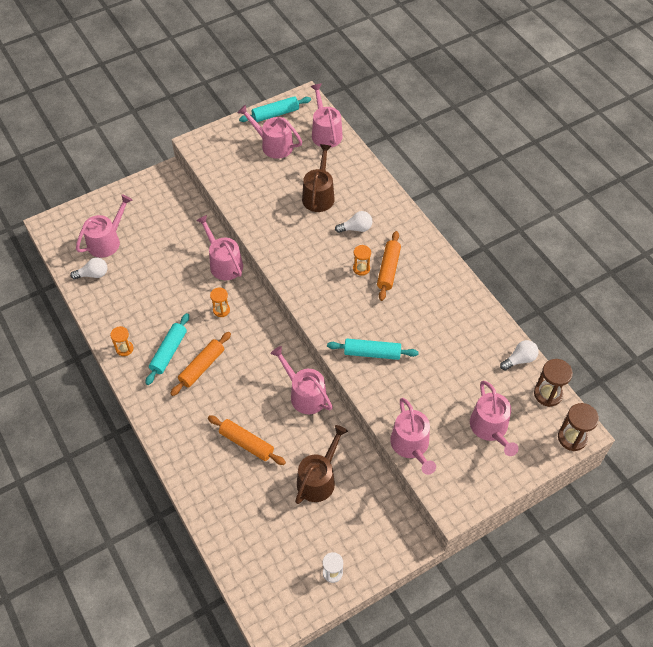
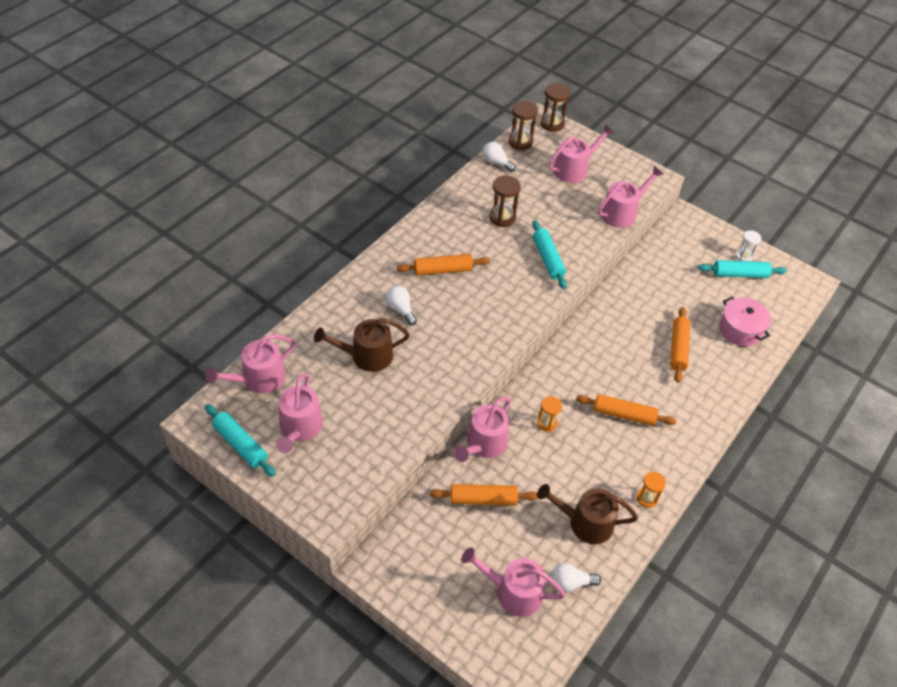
camera: 115 degrees left, 5 degrees down
white light bulb [70,258,107,279] -> white light bulb turned 60 degrees counterclockwise [551,563,601,593]
turquoise rolling pin [146,313,189,385] -> turquoise rolling pin moved to [698,260,787,278]
pink watering can [270,346,333,414] -> none
brown watering can [295,425,348,504] -> brown watering can moved to [537,484,638,544]
orange hourglass [353,245,371,276] -> none
none -> orange rolling pin [430,484,538,505]
none -> brown hourglass [489,176,521,227]
none -> pink pot [719,297,771,346]

